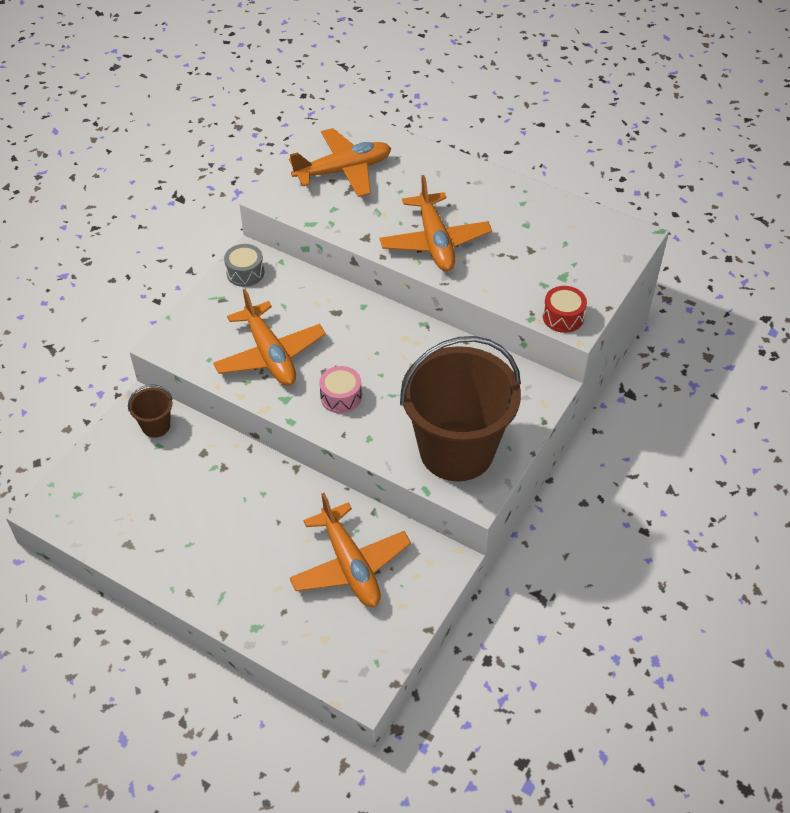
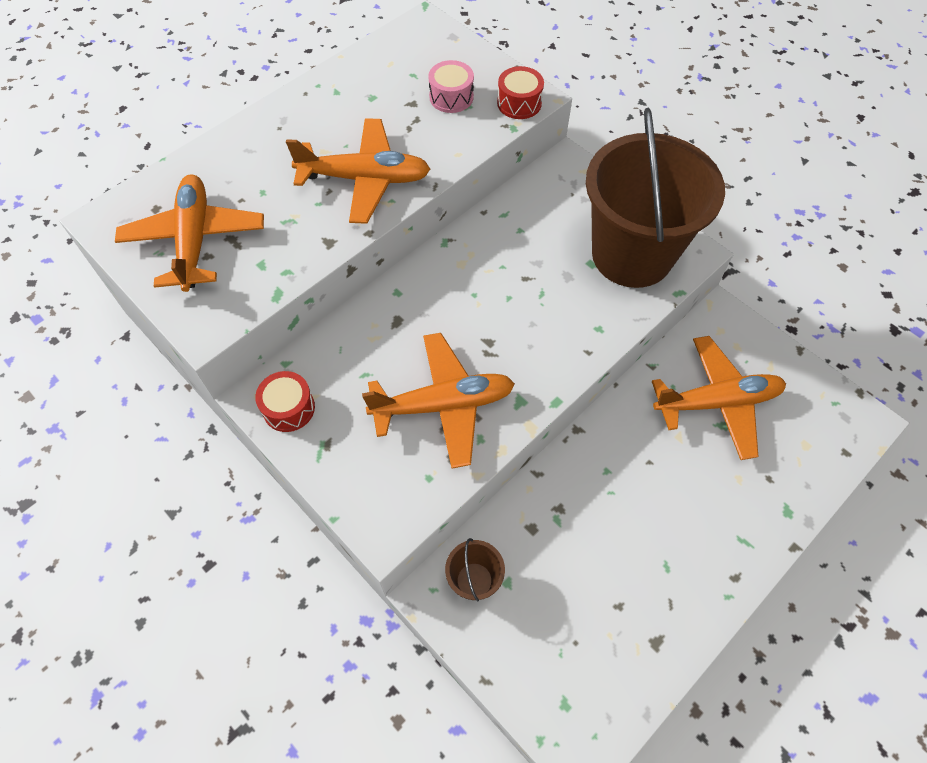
camera: 75 degrees left, 10 degrees up
grey drum [224,244,264,287] -> red drum [255,371,315,432]
pink drum [319,366,362,414] -> pink drum moved to [428,60,474,113]

